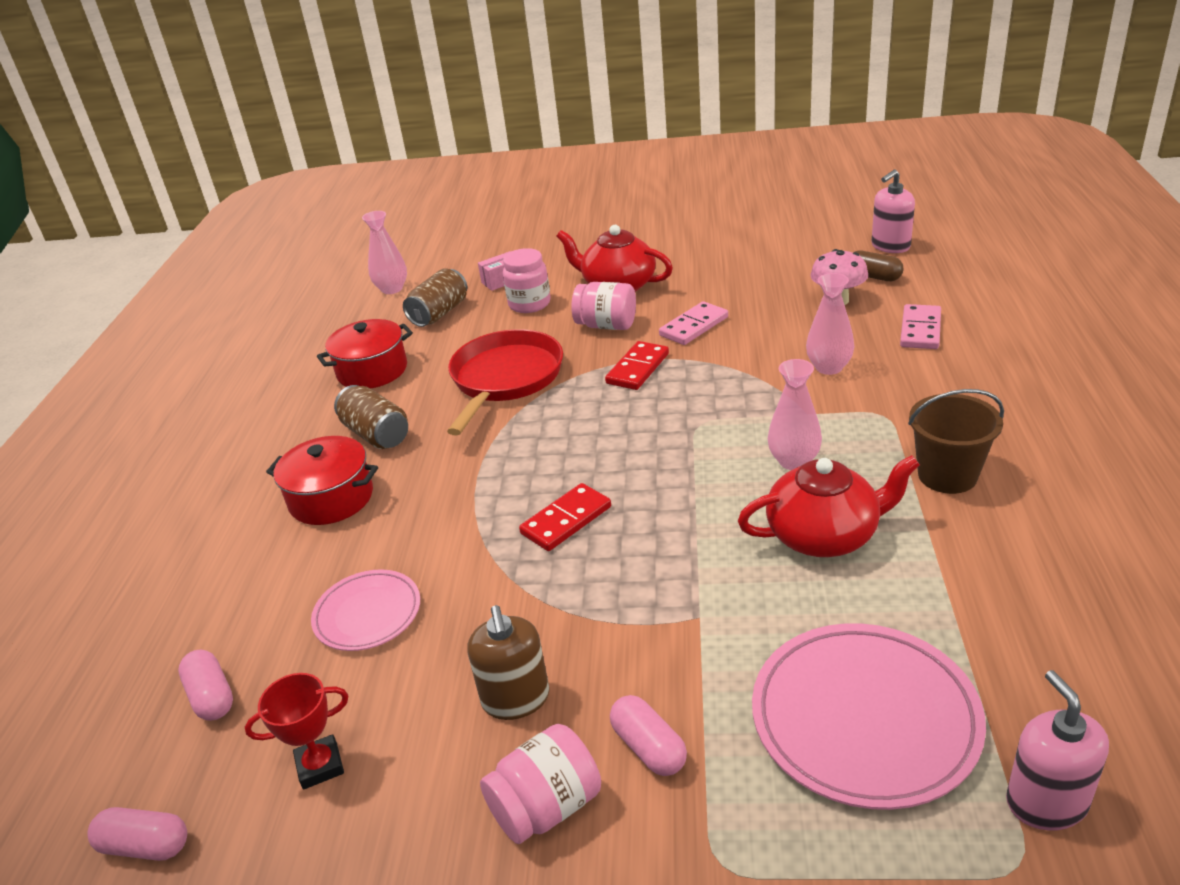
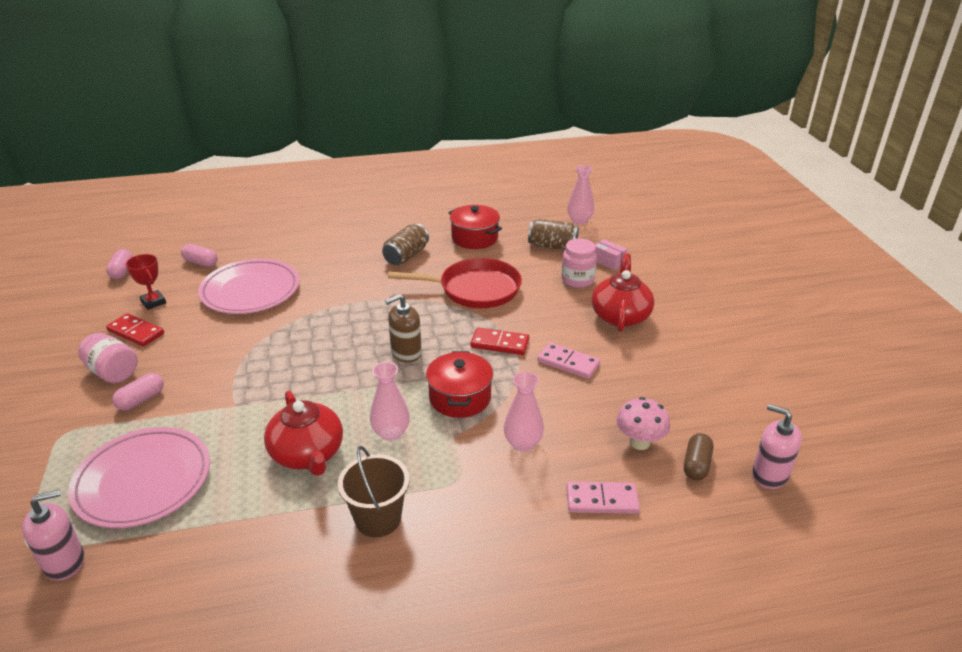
camera: 70 degrees right, 0 degrees up
pink capsule [178,649,233,721] -> pink capsule turned 75 degrees clockwise [181,244,218,267]
red pot [266,436,378,525] -> red pot moved to [426,351,493,418]
pink plate [311,569,420,651] -> pink plate [198,259,299,314], size x1.71
brown soap dispenser [468,605,549,720] -> brown soap dispenser moved to [385,294,422,363]
red domino [519,483,611,551] -> red domino moved to [106,313,164,347]
pink jar [571,282,636,330] -> none

